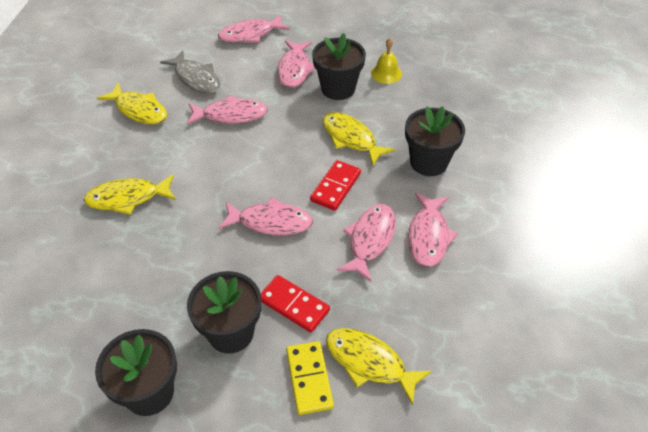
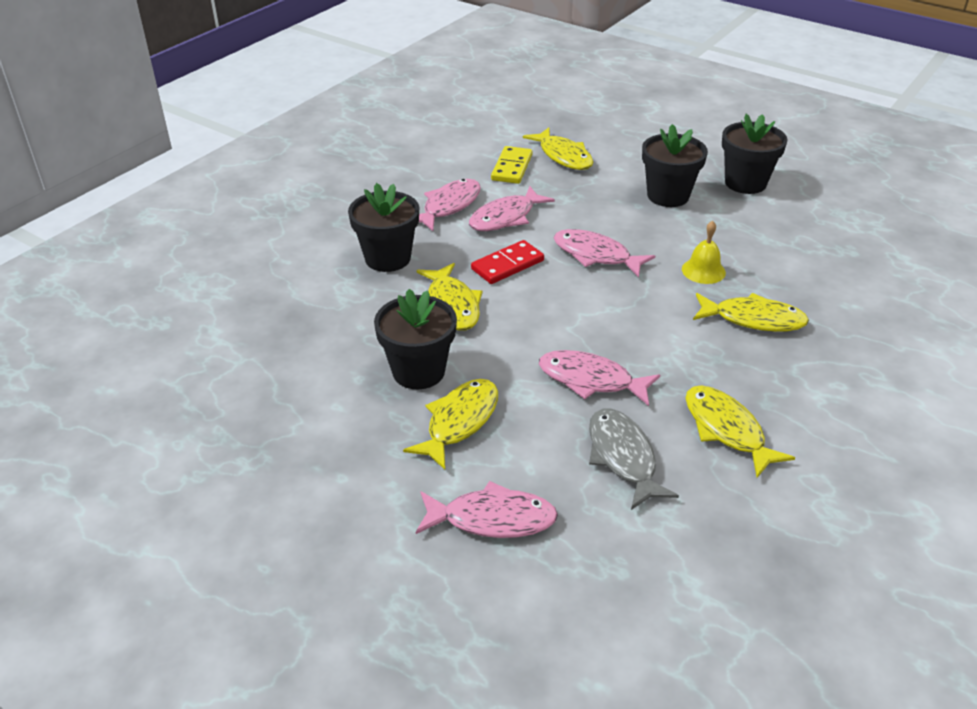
camera: 155 degrees left, 10 degrees down
red domino [260,275,330,333] -> none
pink fish [277,40,315,88] -> yellow fish [403,379,498,470]
yellow domino [286,341,334,415] -> yellow domino moved to [491,146,533,184]
yellow bell [371,38,402,84] -> yellow bell moved to [682,221,726,284]

